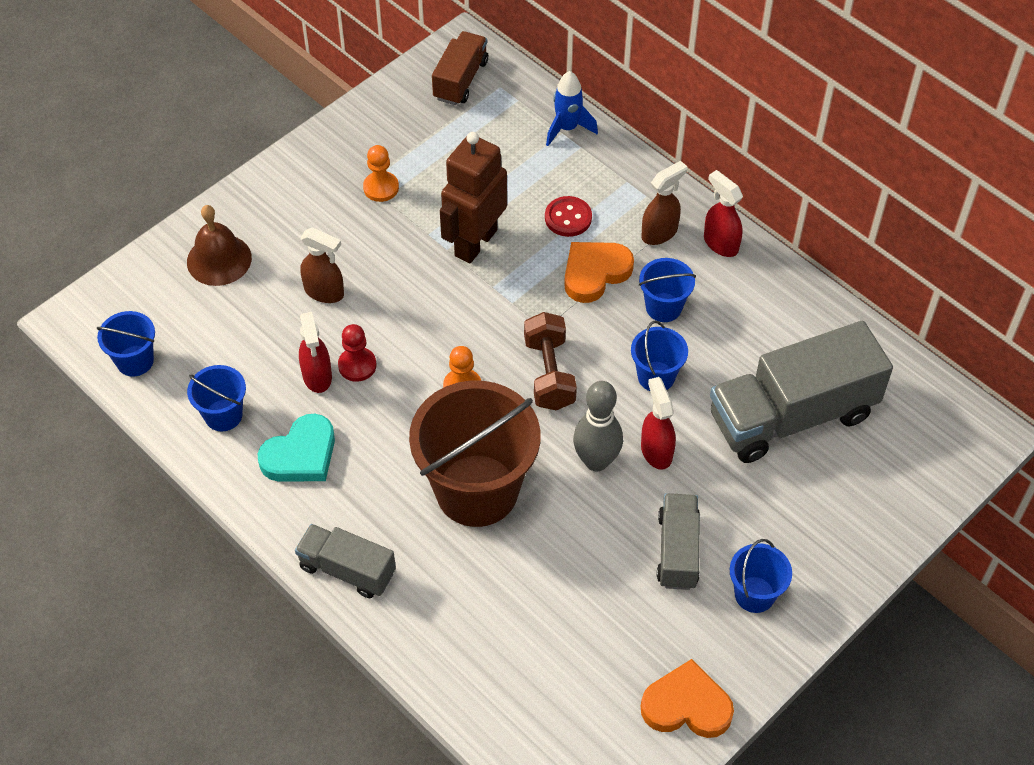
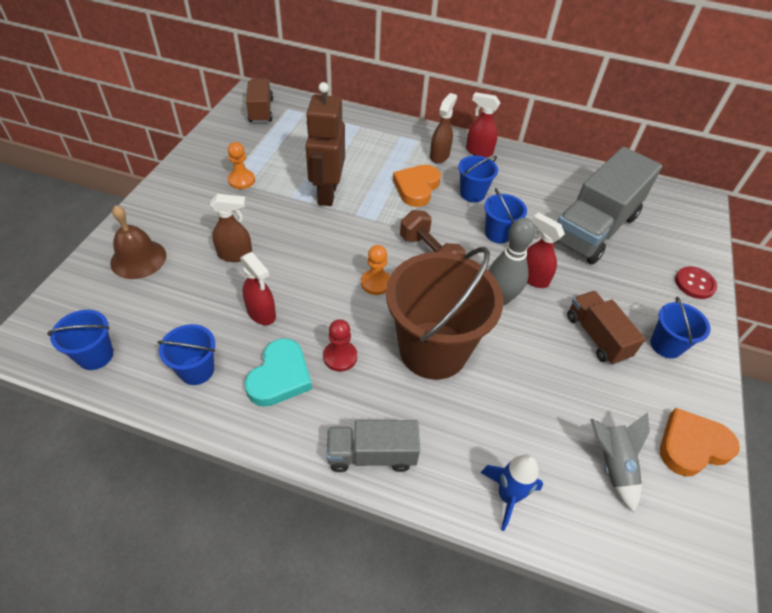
camera: 30 degrees left, 5 degrees down
red pawn [338,324,377,382] -> red pawn moved to [323,319,357,372]
red button [545,196,592,237] -> red button moved to [675,267,717,299]
blue rocket [546,71,598,146] -> blue rocket moved to [480,455,543,531]
grey truck [657,493,700,590] -> brown truck [567,291,645,365]
none -> grey rocket [590,412,650,512]

